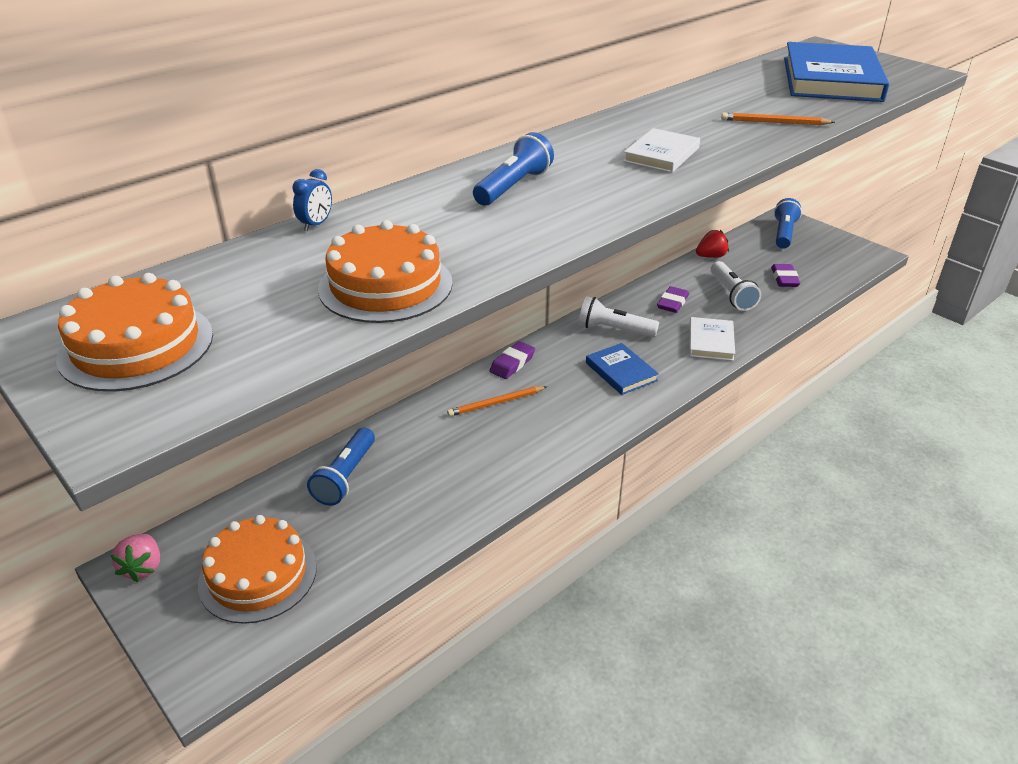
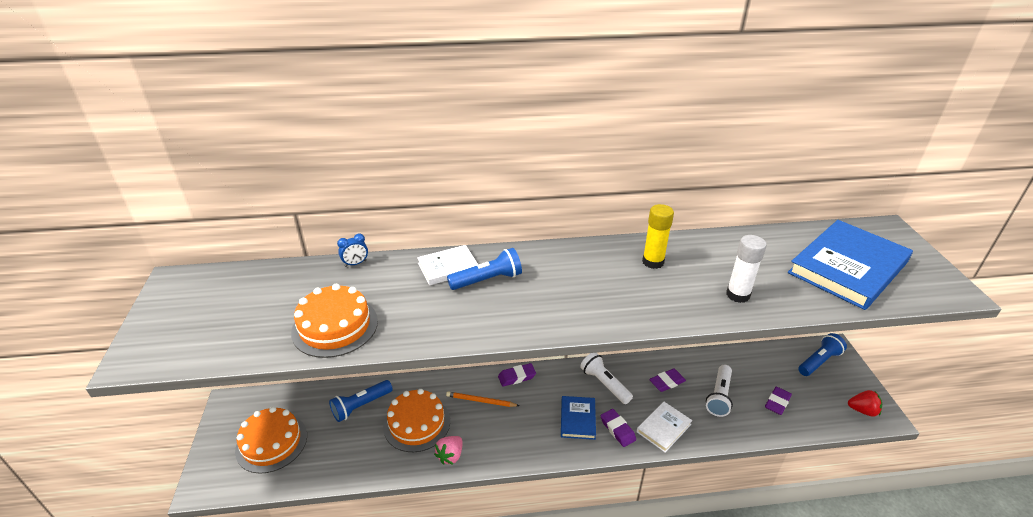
camera: 35 degrees right, 0 degrees up
orange cake [56,273,213,392] -> orange cake moved to [383,389,450,452]
pink strawberry [111,534,160,582] -> pink strawberry moved to [434,436,462,465]
white book [623,128,700,173] -> white book moved to [417,245,478,285]
red strawberry [696,230,729,258] -> red strawberry moved to [848,390,882,417]
orange pencil [721,112,835,125] -> white glue stick [726,235,767,303]
none -> purple eraser [601,409,636,447]
none -> yellow glue stick [642,204,674,269]

